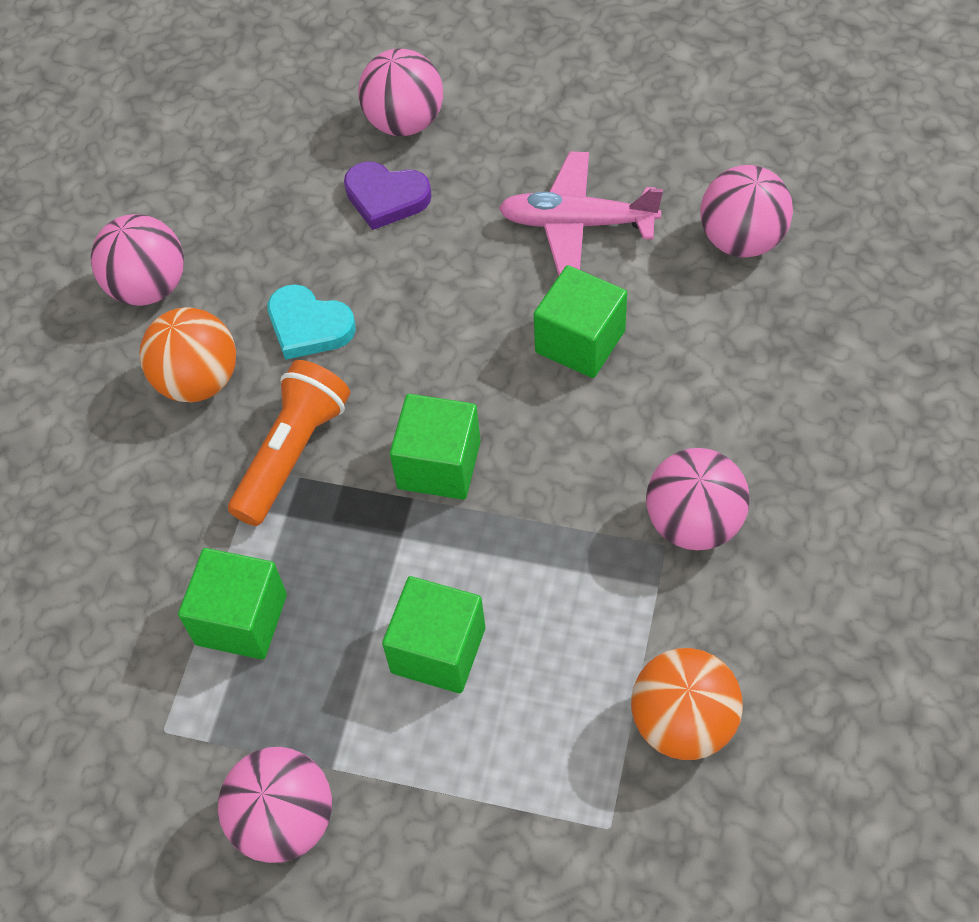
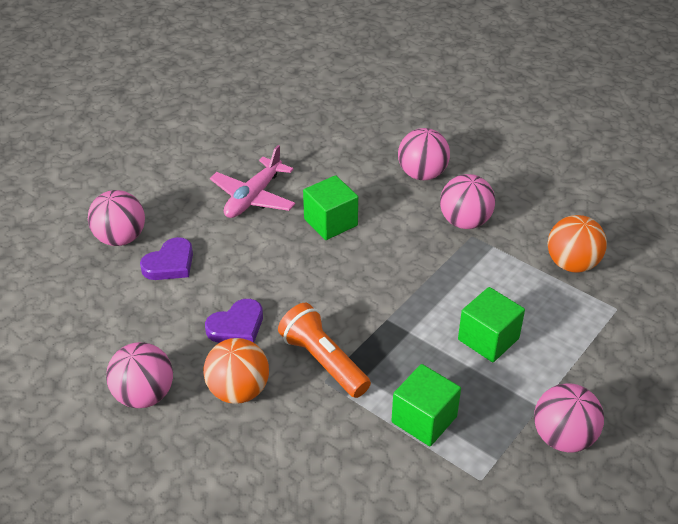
camera: 70 degrees left, 15 degrees down
turquoise heart [267,284,356,360] -> purple heart [205,299,263,343]
green cube [390,394,481,500] -> none
pink ball [700,165,793,258] -> pink ball moved to [398,128,450,180]

